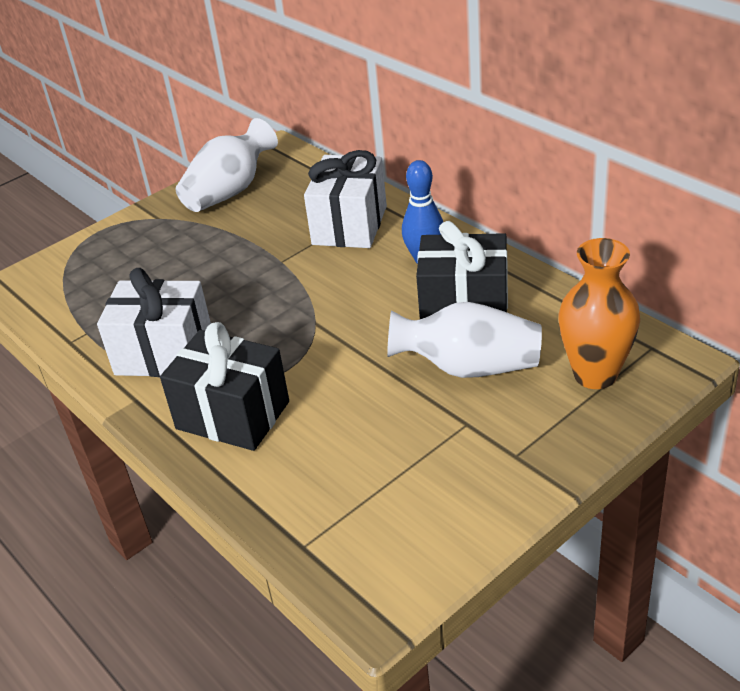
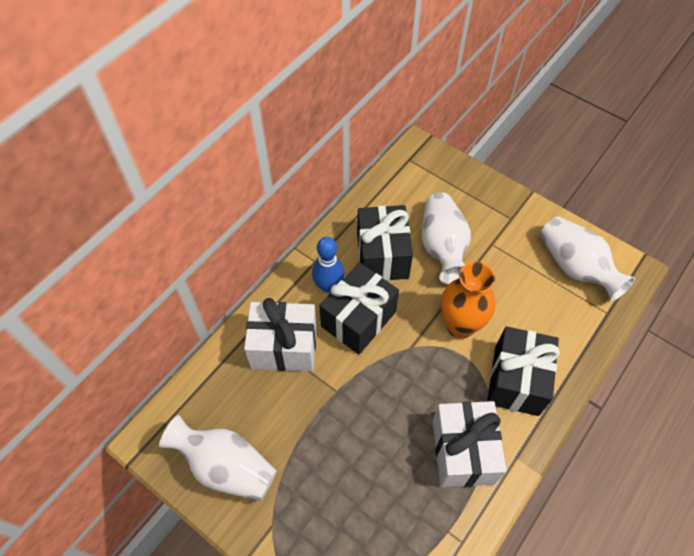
camera: 105 degrees left, 20 degrees up
orange vase [559,238,640,389] -> orange vase moved to [441,261,495,339]
none -> black gift [319,263,399,354]
none -> white vase [540,216,635,301]

